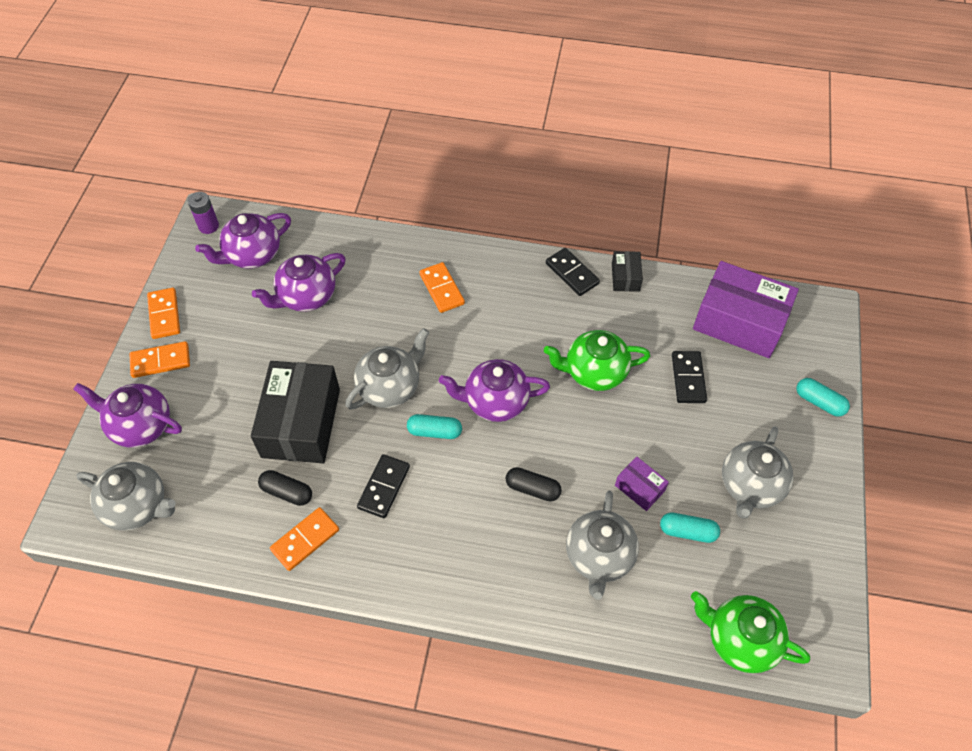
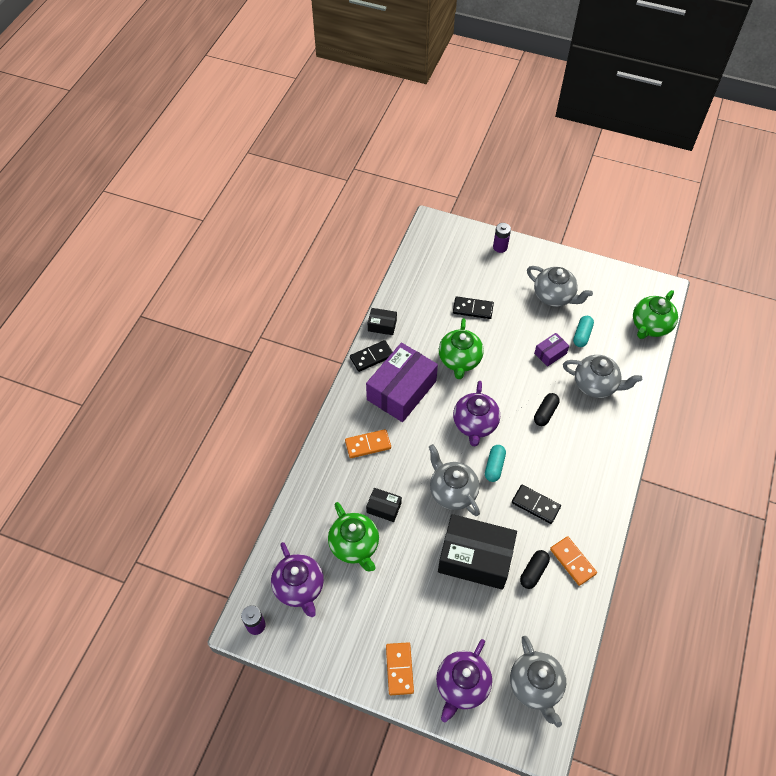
camera: 80 degrees left, 0 degrees up
grey teapot [77,462,176,531] -> grey teapot turned 135 degrees clockwise [510,636,566,727]
orange domino [147,288,180,339] -> none
purple teapot [252,253,346,312] -> green teapot [328,502,379,572]
purple box [693,261,799,358] -> purple box moved to [366,343,438,422]
turquoise capsule [796,378,850,417] -> purple battery [493,223,511,253]
none -> black box [366,488,402,522]

